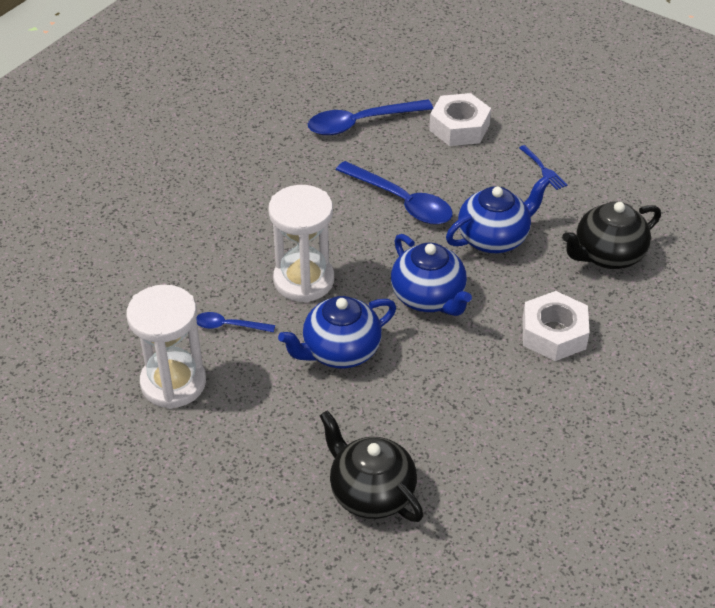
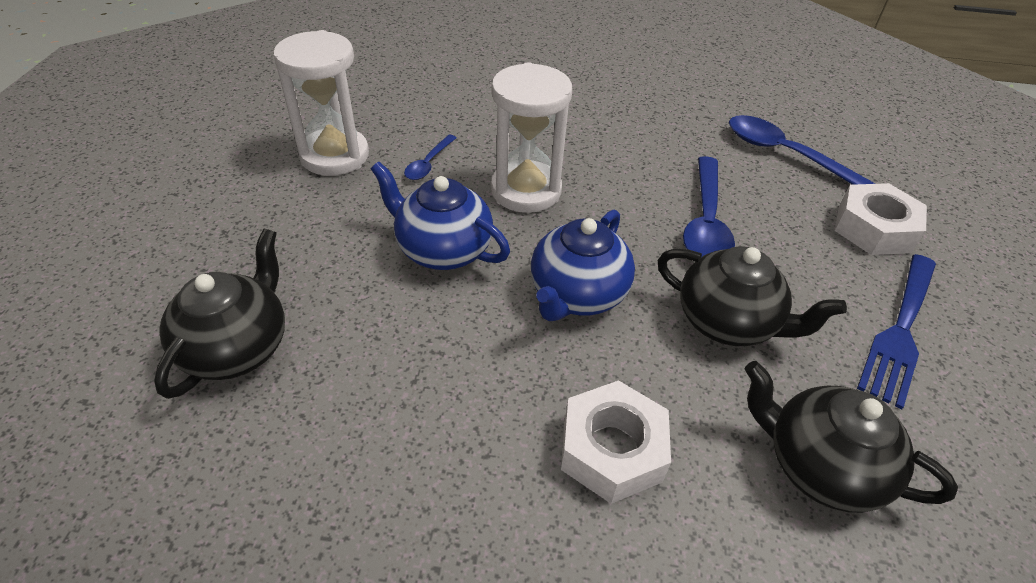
camera: 60 degrees right, 0 degrees up
blue spoon [196,312,275,332] -> blue spoon turned 135 degrees counterclockwise [404,135,457,180]
blue teapot [446,176,550,253] -> black teapot [658,246,847,346]
blue fork [519,145,567,190] -> blue fork [857,254,936,409], size x2.04

